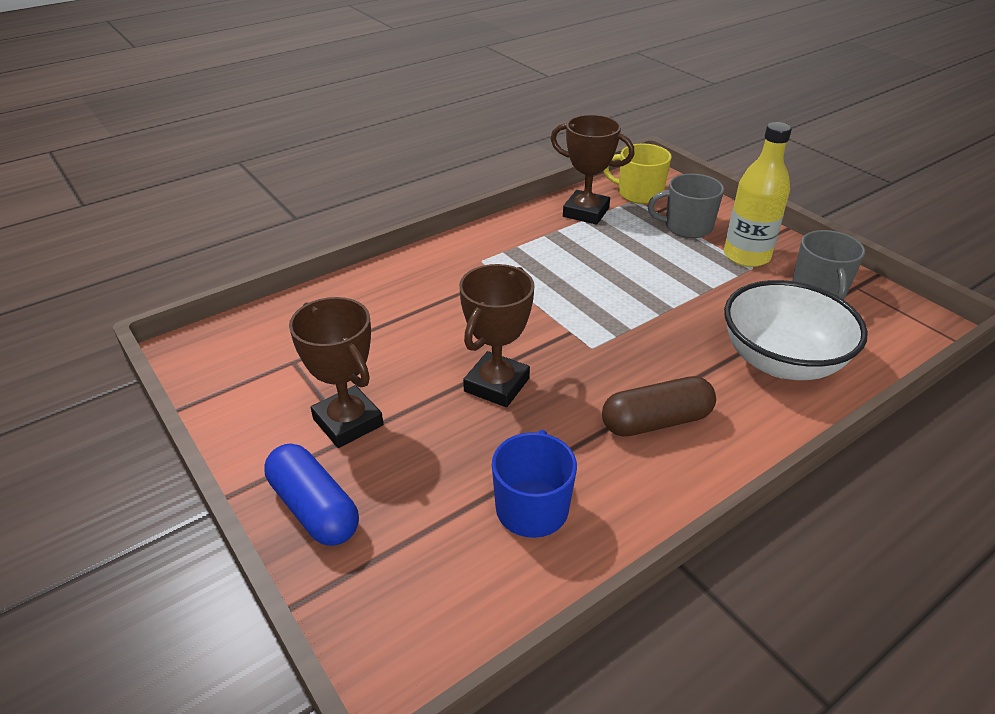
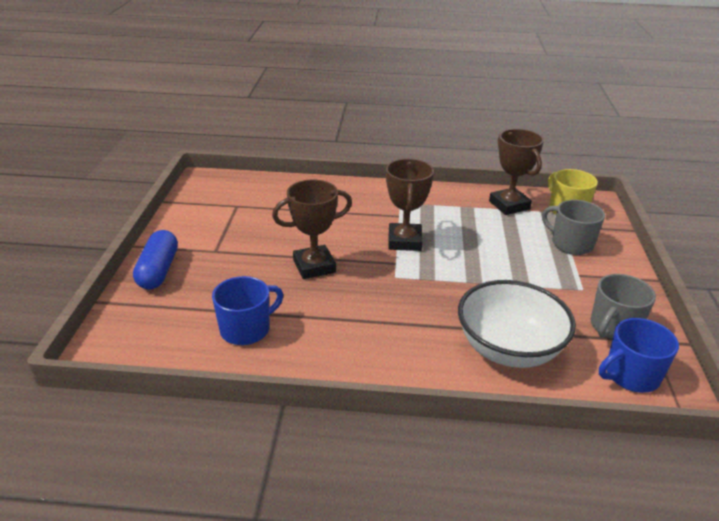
camera: 40 degrees right, 5 degrees down
brown trophy [289,297,383,448] -> brown trophy moved to [386,159,434,251]
brown capsule [602,376,716,436] -> none
yellow bottle [724,122,792,267] -> none
none -> blue mug [599,318,679,393]

